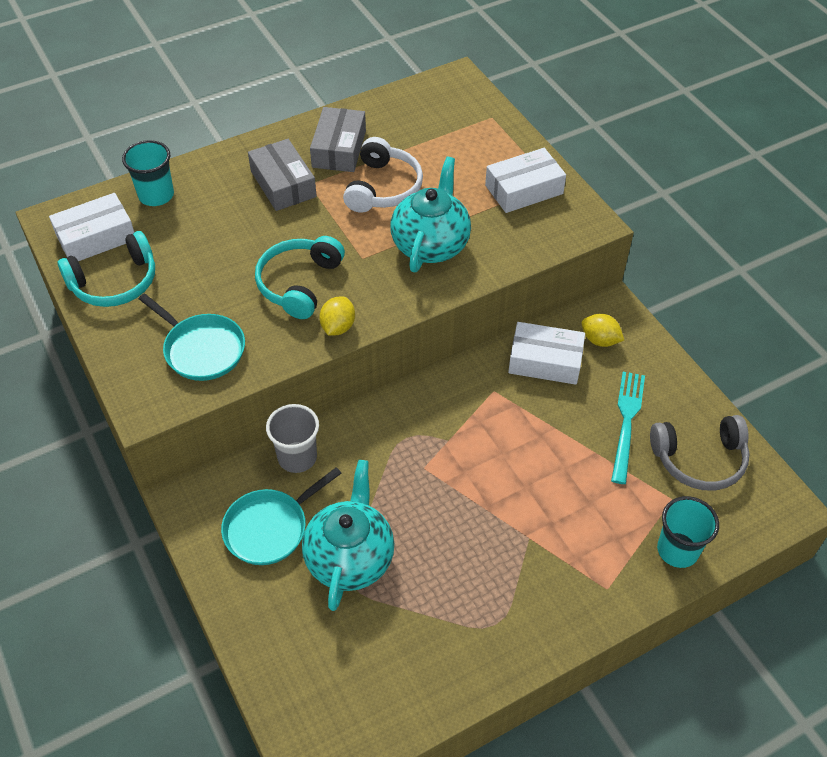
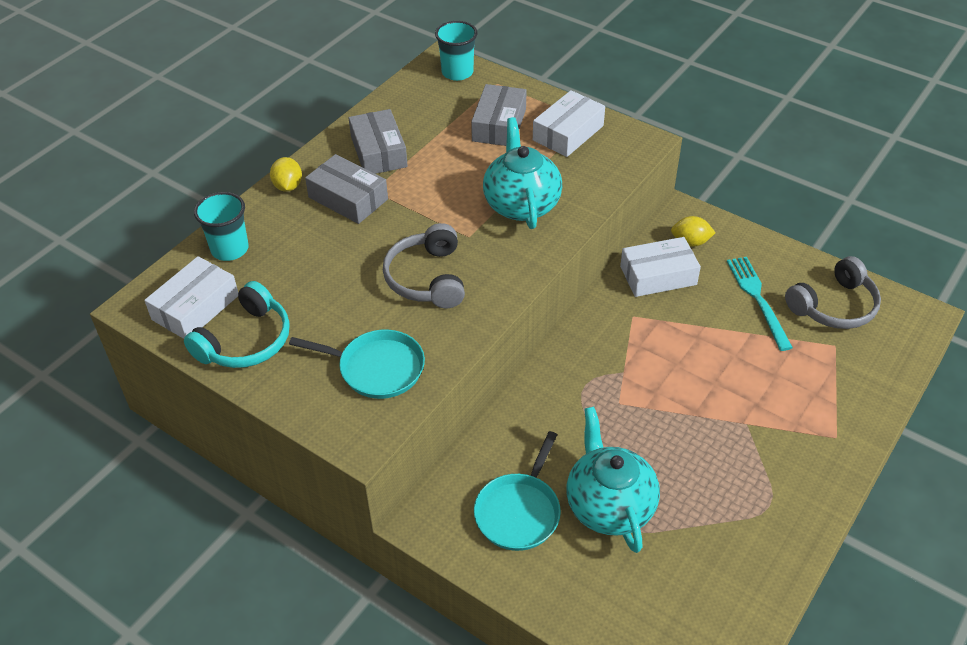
camera: 25 degrees left, 5 degrees down
turquoise headphones [255,236,345,319] -> grey headphones [383,223,465,308]
grey cup [266,404,319,473] -> none
yellow lemon [319,296,355,336] -> yellow lemon moved to [270,157,302,192]
white headphones [343,137,423,213] -> none
turquoise cup [657,496,719,568] -> turquoise cup moved to [435,21,477,81]
none -> grey box [471,84,527,146]

